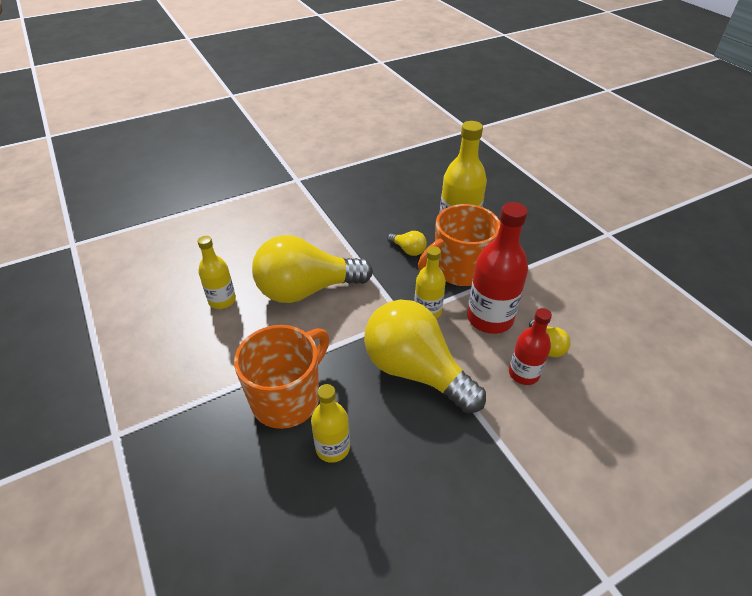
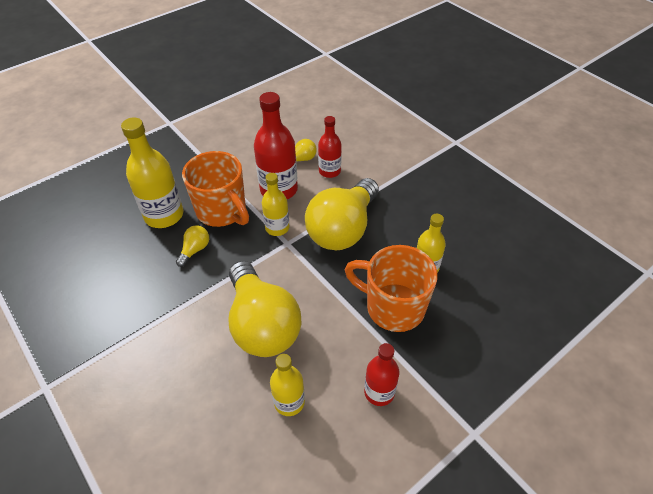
camera: 100 degrees left, 5 degrees up
none -> red bottle [364,343,399,406]

